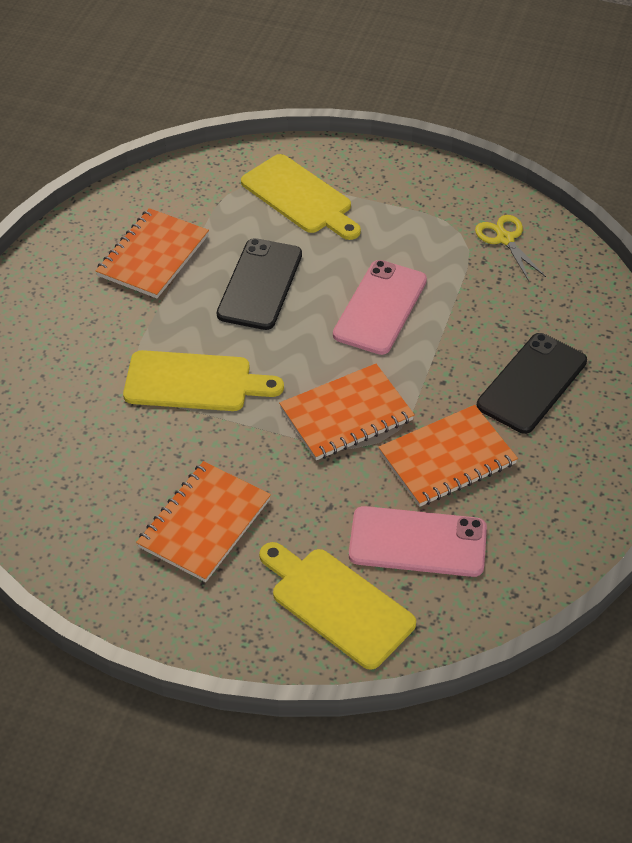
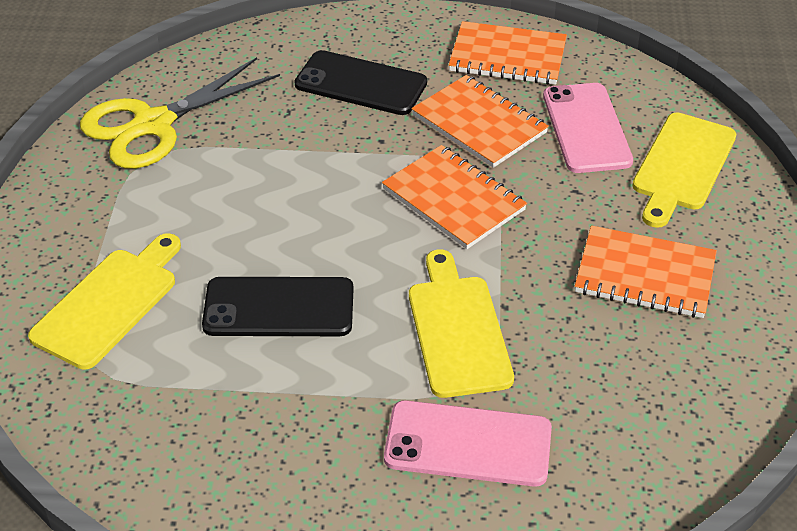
camera: 105 degrees left, 5 degrees down
orange notebook [95,208,209,298] -> orange notebook moved to [449,21,567,85]
pink phone [333,260,427,355] -> pink phone moved to [384,400,552,487]
yellow scissors [475,215,546,281] -> yellow scissors [80,57,280,169], size x1.95

